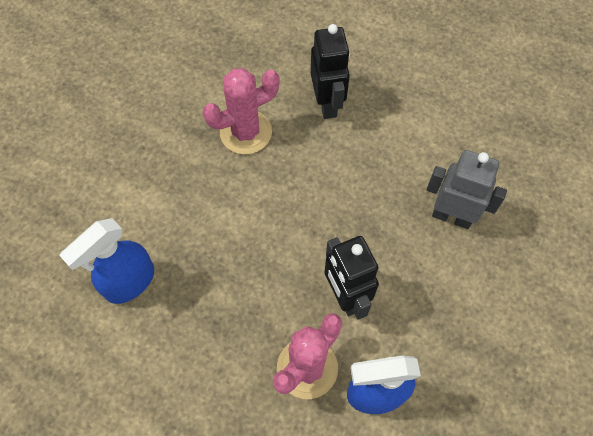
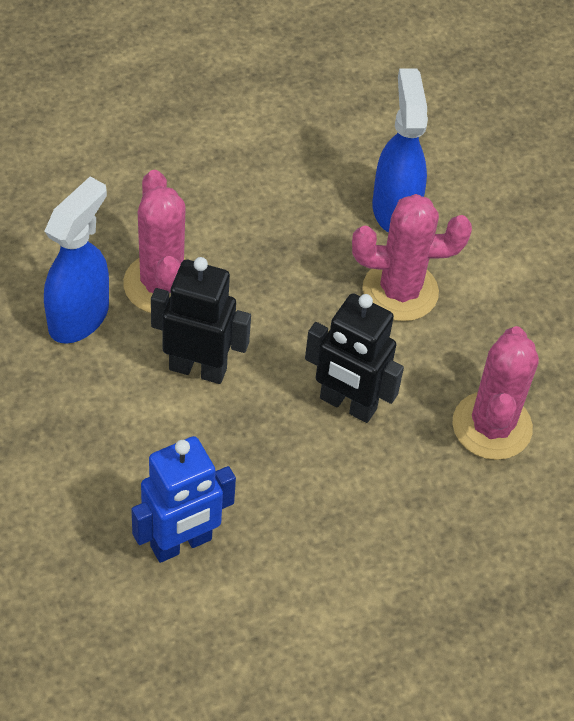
camera: 125 degrees right, 10 degrees down
black robot [311,24,350,119] -> black robot moved to [305,293,404,423]
grey robot [427,150,507,229] -> blue robot [131,436,236,563]
none -> pink cactus [352,194,472,321]

